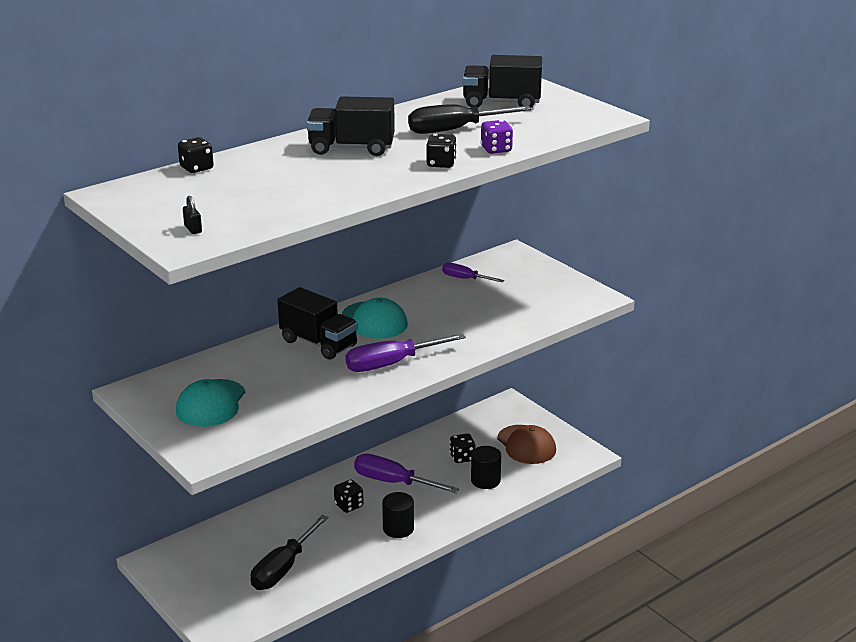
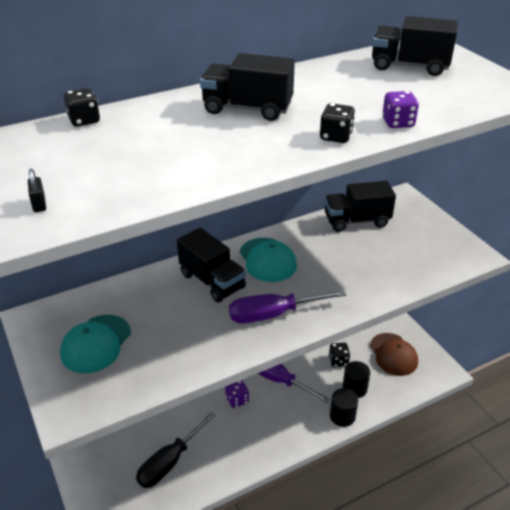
camera: 10 degrees right, 10 degrees up
black dice [334,479,364,513] -> purple dice [225,380,249,408]
black cylinder [382,492,414,538] -> black cylinder moved to [330,388,358,427]
black screwdriver [408,104,532,134] -> none
purple screwdriver [442,262,504,282] -> black truck [324,181,396,232]

